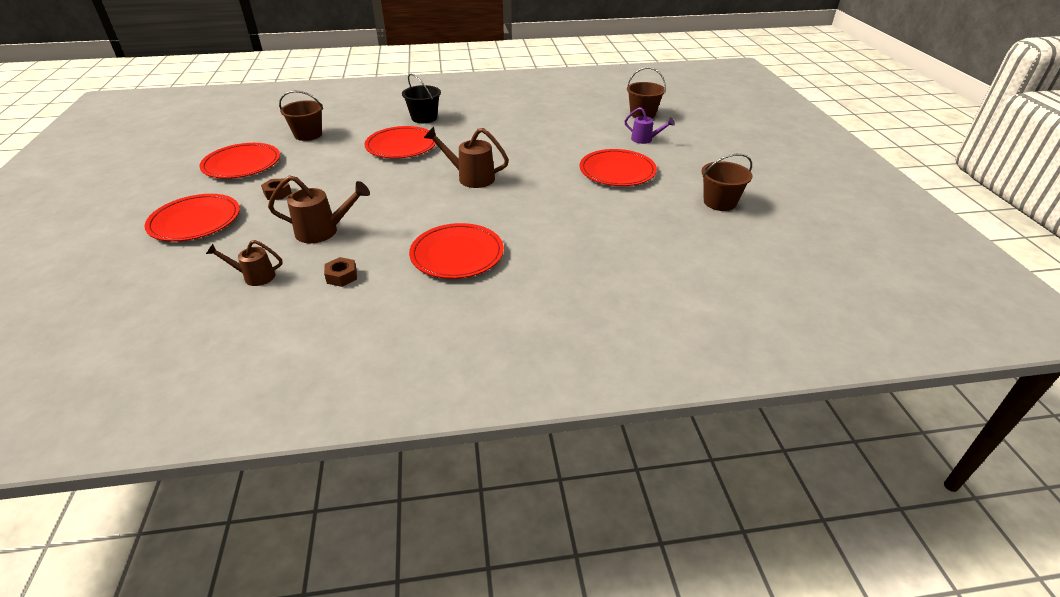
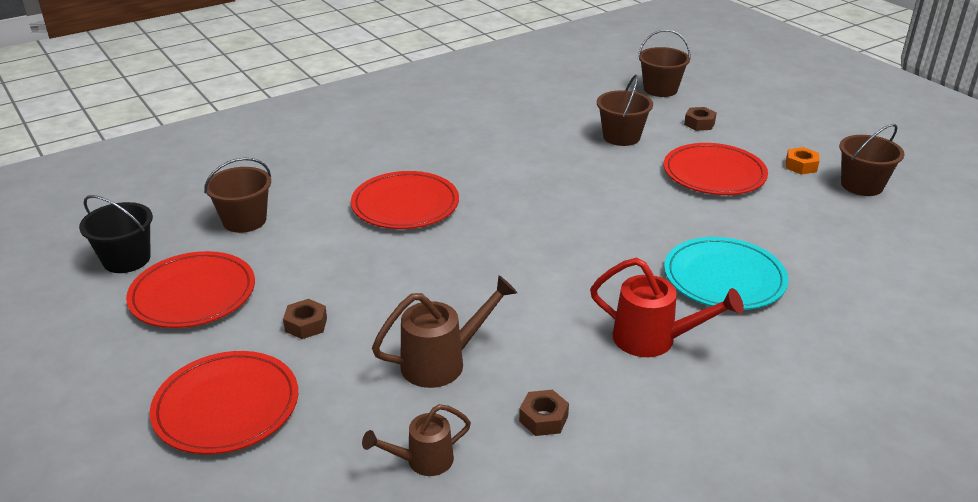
camera: 25 degrees left, 5 degrees down
black bucket [402,74,441,123] -> black bucket moved to [79,195,153,273]
red plate [409,223,504,279] -> red watering can [590,258,744,357]
brown watering can [424,127,509,188] -> none
purple watering can [624,107,675,144] -> brown nut [684,107,717,131]
none -> brown bucket [597,75,653,146]
none -> turquoise plate [664,237,788,310]
none -> orange nut [786,147,819,175]

